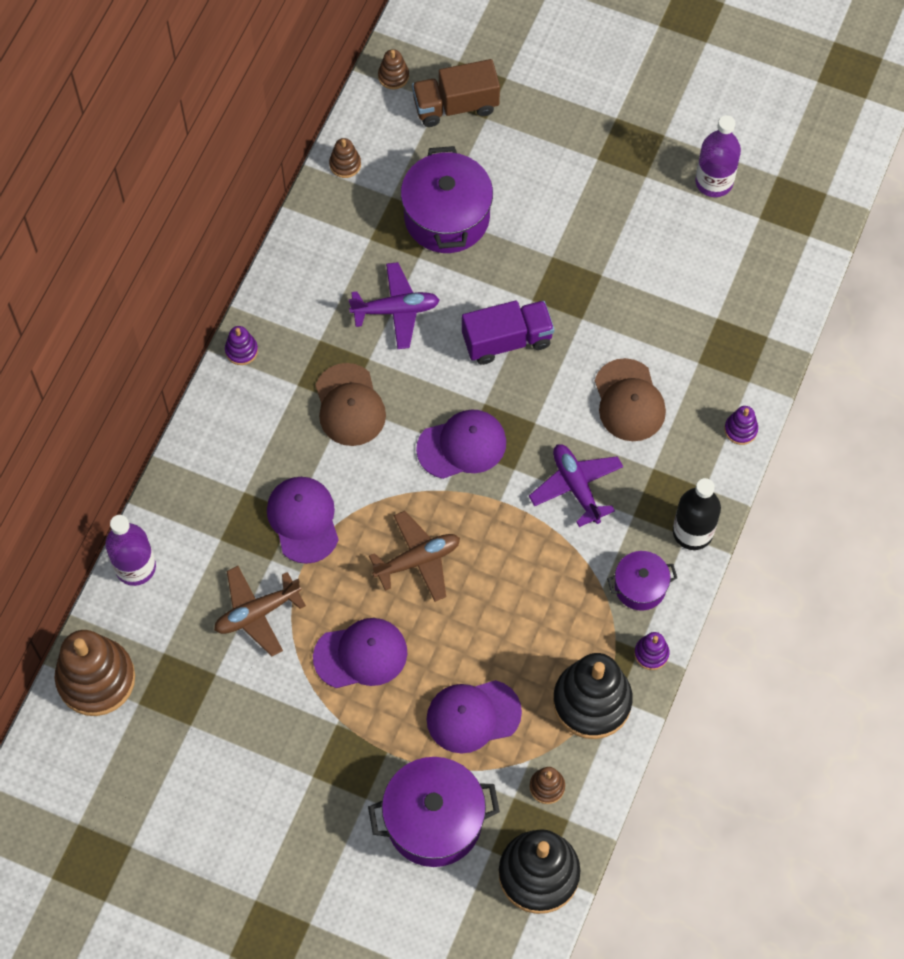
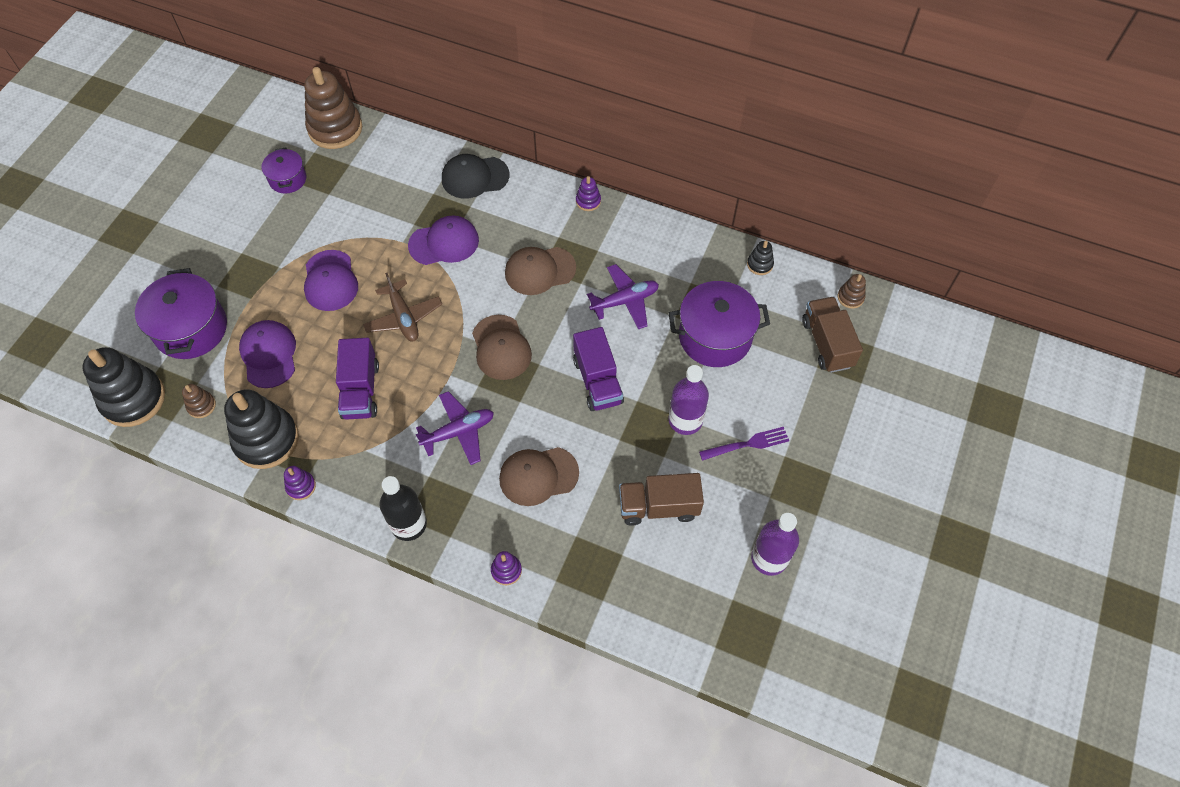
camera: 90 degrees right, 5 degrees down
purple bottle [105,515,156,586] -> purple bottle moved to [668,365,709,435]
brown plane [214,566,306,657] -> none
brown stacking toy [329,138,361,178] -> black stacking toy [747,241,774,275]
purple plane [349,262,439,349] -> purple plane turned 105 degrees counterclockwise [587,264,659,329]
purple cap [416,409,506,479] -> brown cap [472,315,532,380]
purple pot [607,551,677,611] -> purple pot moved to [262,147,306,193]
none -> purple truck [336,338,379,420]
none -> black cap [442,154,509,199]
none -> brown truck [619,473,704,526]
none -> purple fork [699,427,789,461]

